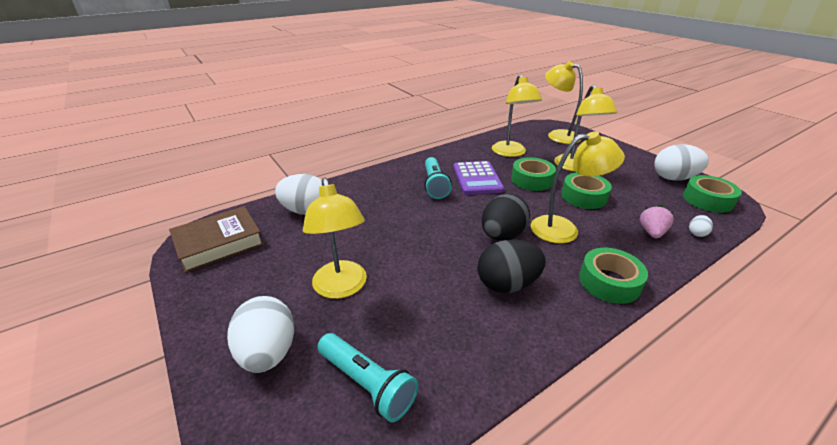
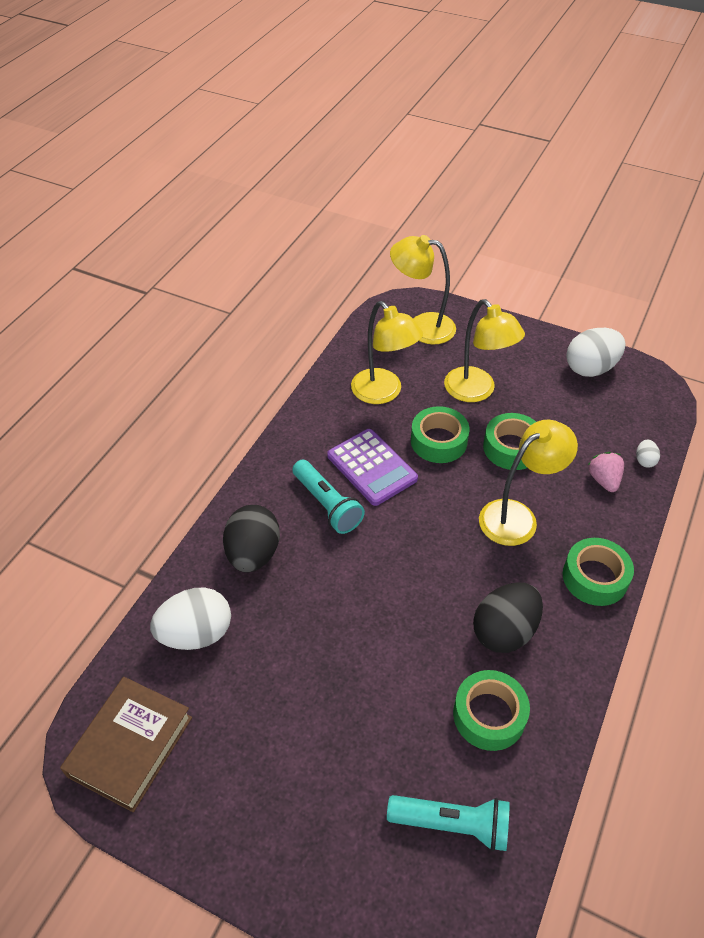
camera: 30 degrees left, 15 degrees up
white egg [227,296,294,373] -> none
yellow lamp [303,178,367,299] -> none
black egg [482,194,530,241] -> black egg moved to [223,505,280,572]
green tape [683,175,742,213] -> green tape moved to [453,670,530,751]

